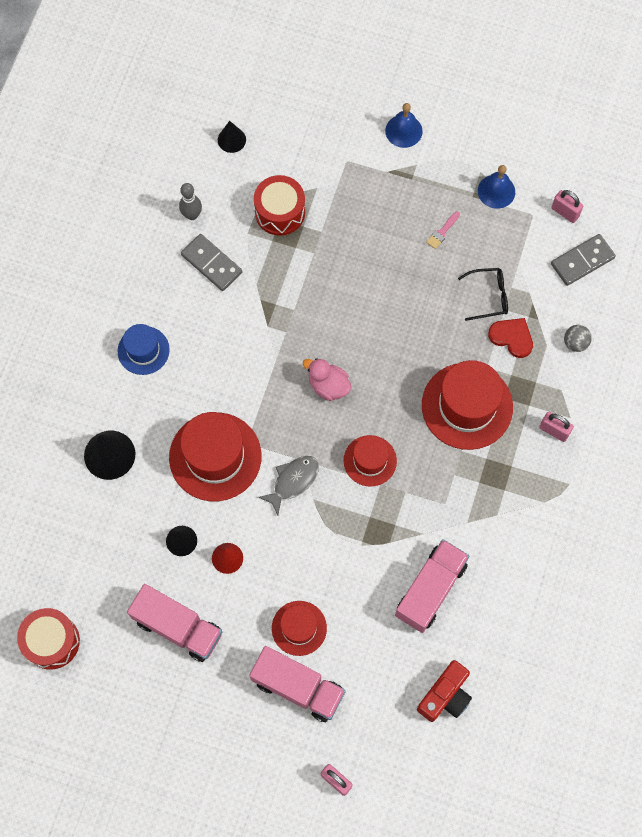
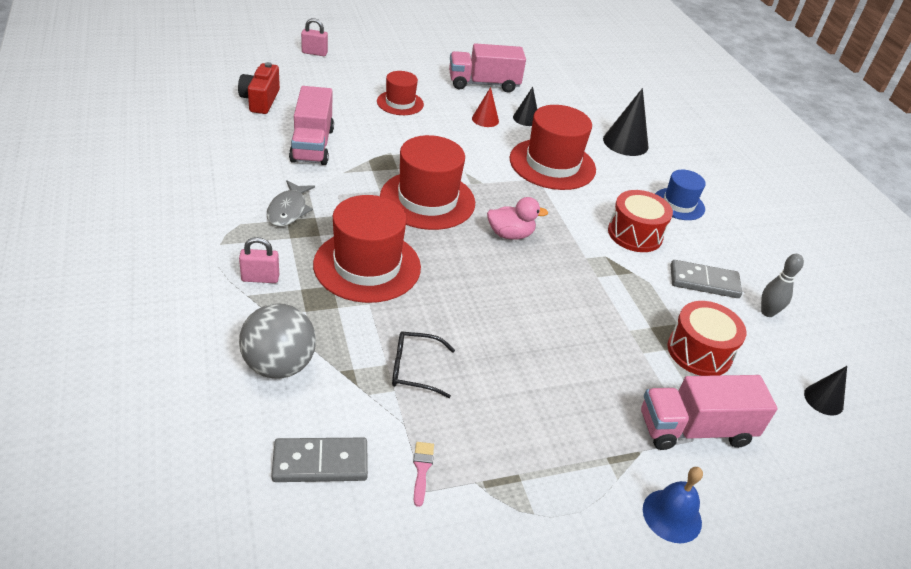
camera: 140 degrees right, 30 degrees down
red drum [17,608,80,670] -> red drum moved to [608,190,673,252]
pink truck [249,646,346,722] -> pink truck moved to [641,375,778,450]
grey fish [258,456,319,515] -> grey fish moved to [267,180,315,227]
red hat [344,435,397,487] -> red hat [380,135,475,230], size x1.74
pink brush [426,211,460,249] -> pink brush moved to [413,442,434,507]
black glasses [458,268,508,321] -> black glasses turned 45 degrees clockwise [392,331,455,398]
blue bell [478,165,515,209] -> none
red heart [488,318,533,358] -> none
pink padlock [551,190,583,223] -> none
grey domino [551,234,616,286] -> grey domino turned 60 degrees clockwise [271,438,368,482]
grey ball [564,325,592,352] -> grey ball [239,303,316,379], size x1.96

